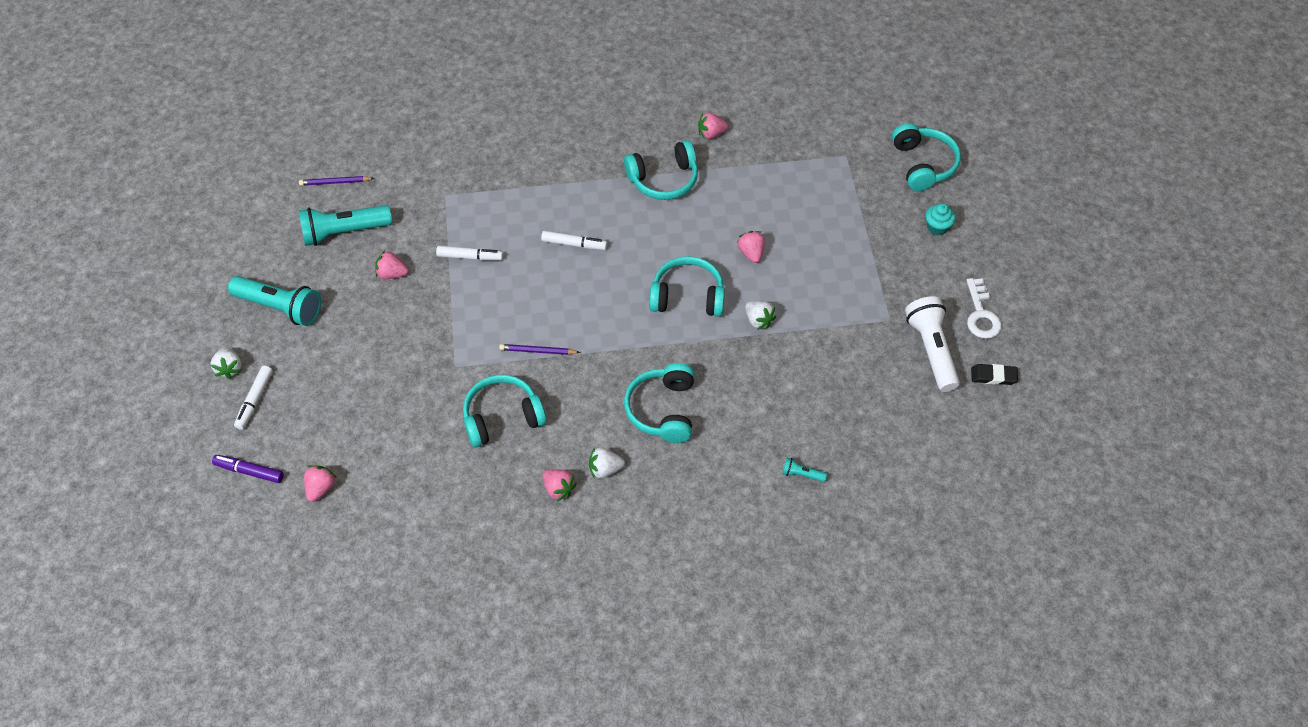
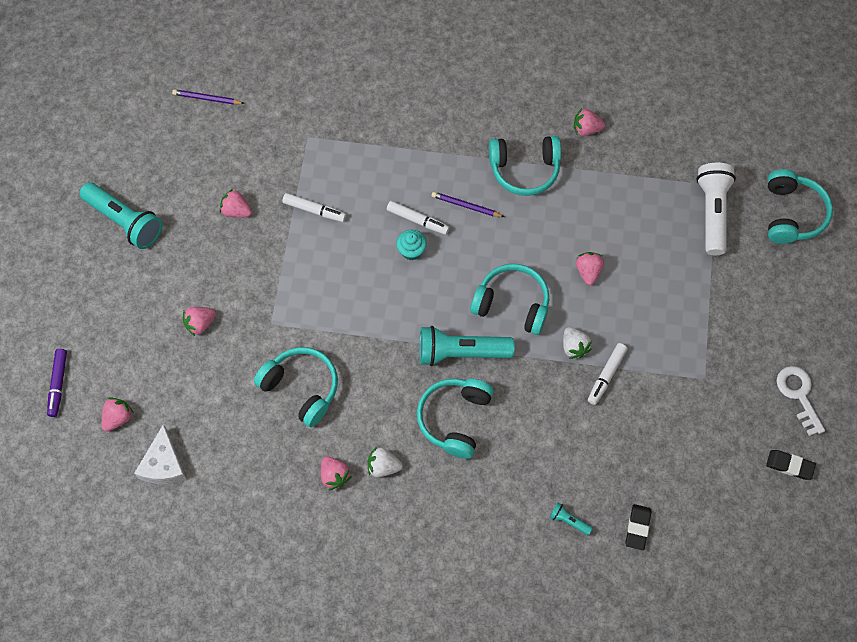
camera: 15 degrees right, 10 degrees up
white strawberry [211,347,241,379] -> none
purple marker [212,455,284,483] -> purple marker turned 120 degrees counterclockwise [47,349,67,417]
white marker [234,366,273,430] -> white marker moved to [588,343,627,405]
turquoise flashlight [299,205,392,246] -> turquoise flashlight moved to [419,326,515,366]
turquoise headphones [463,375,546,447] -> turquoise headphones turned 45 degrees clockwise [254,347,338,427]
purple pencil [499,344,580,355] -> purple pencil moved to [432,192,504,217]
white flashlight [905,296,960,392] -> white flashlight moved to [696,163,736,255]
turquoise cupcake [926,204,955,235] -> turquoise cupcake moved to [396,230,427,260]
white key [966,278,1002,339] -> white key turned 150 degrees clockwise [776,366,825,436]
none -> white cheese [134,424,186,484]
none -> pink strawberry [183,307,216,336]
none -> black eraser [626,504,651,550]

